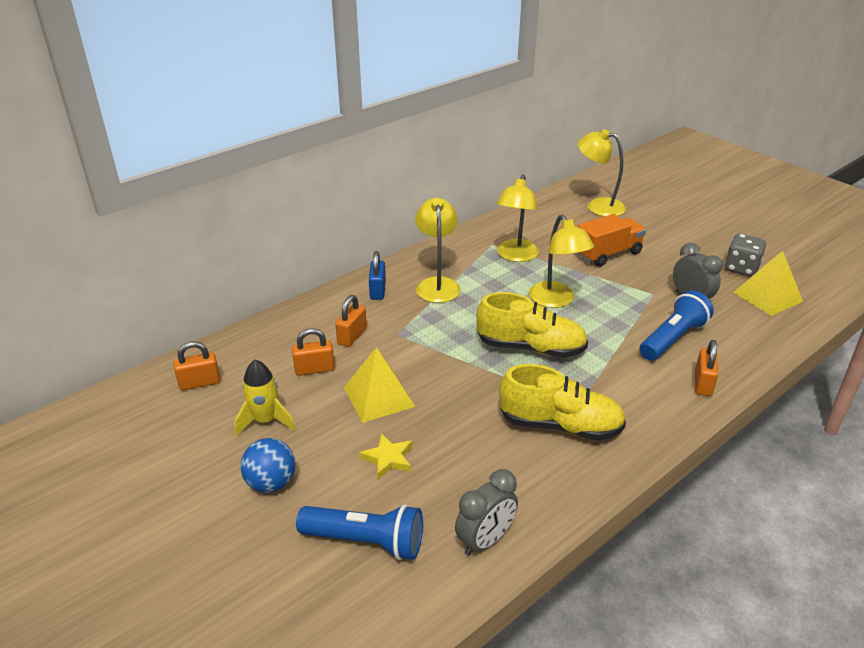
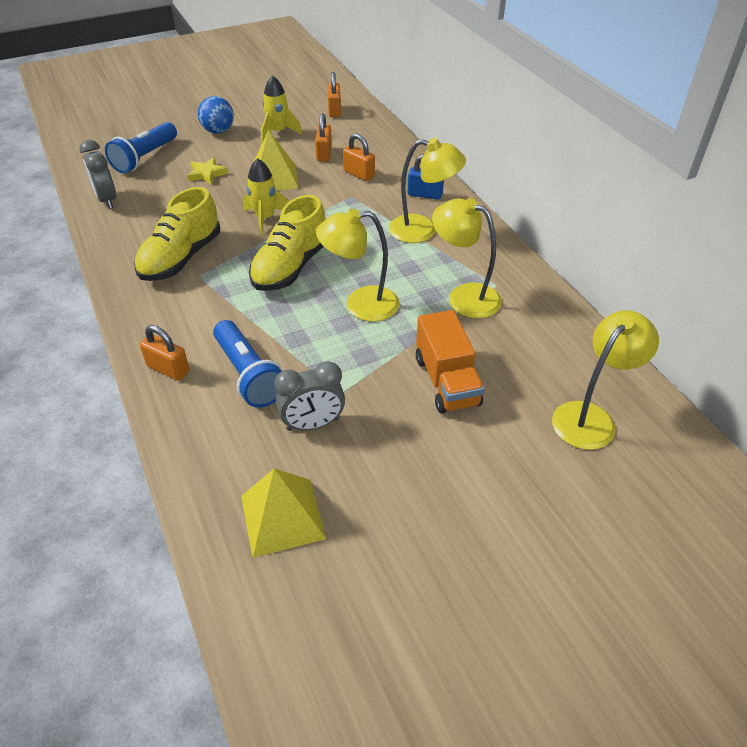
camera: 105 degrees right, 10 degrees up
grey dice [725,234,766,277] -> none
none -> yellow rocket [243,158,289,235]

